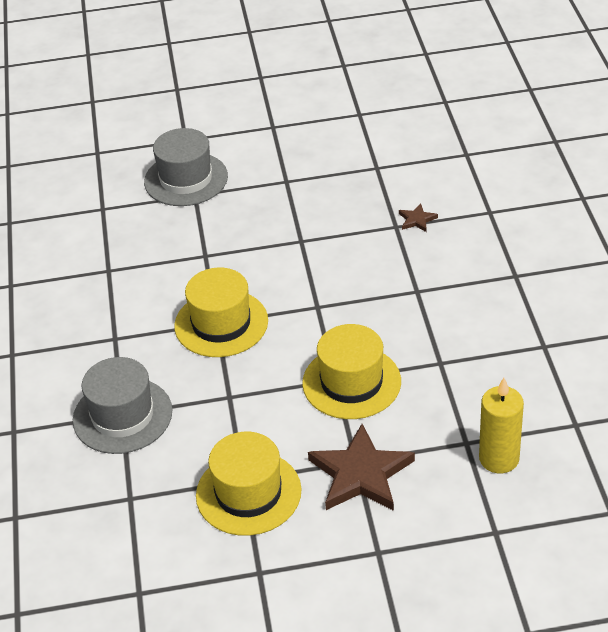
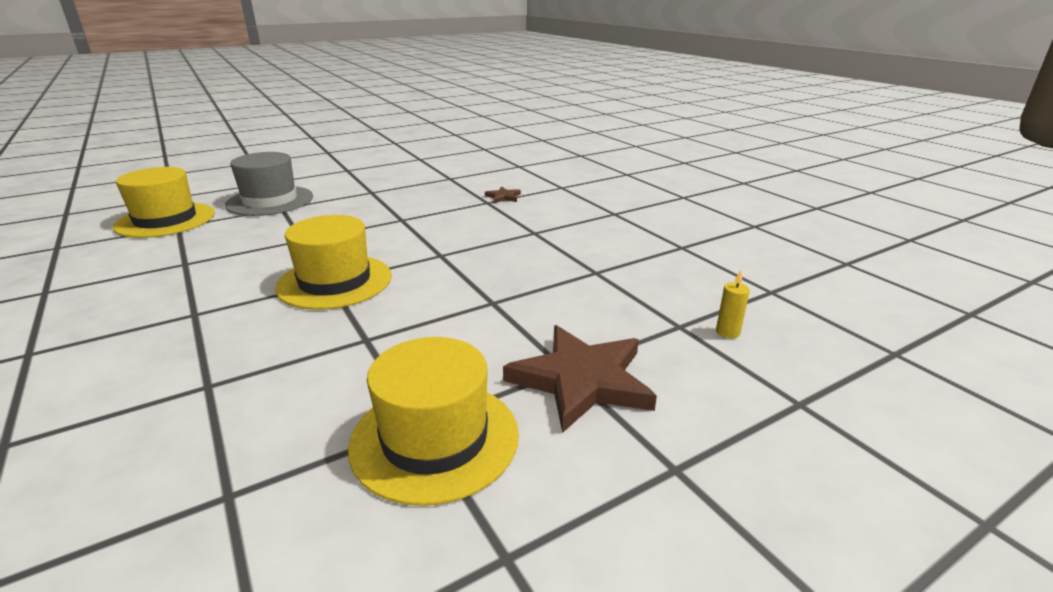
camera: 25 degrees left, 15 degrees down
grey hat [73,357,172,454] -> none
yellow hat [302,324,401,419] -> yellow hat moved to [113,167,215,238]
yellow candle [479,378,524,473] -> yellow candle [716,270,750,338], size x0.48

